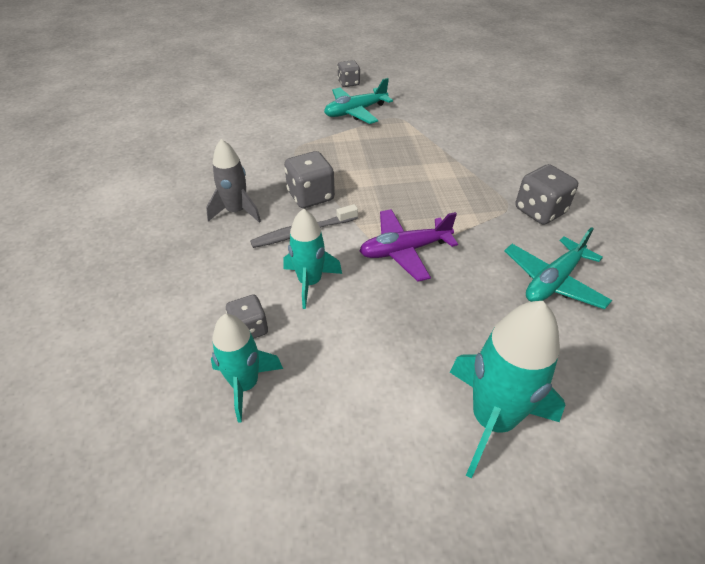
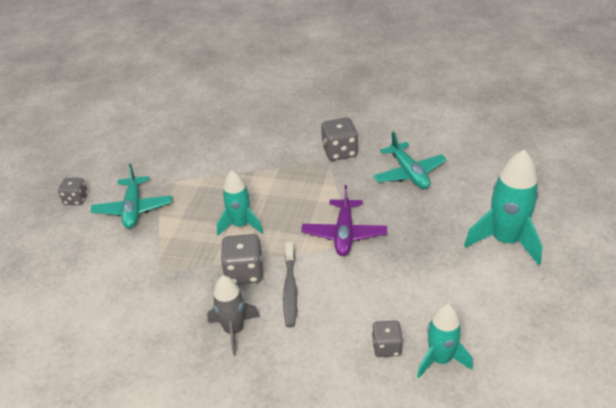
camera: 65 degrees left, 5 degrees down
turquoise rocket [284,208,342,309] -> turquoise rocket moved to [217,171,263,236]

